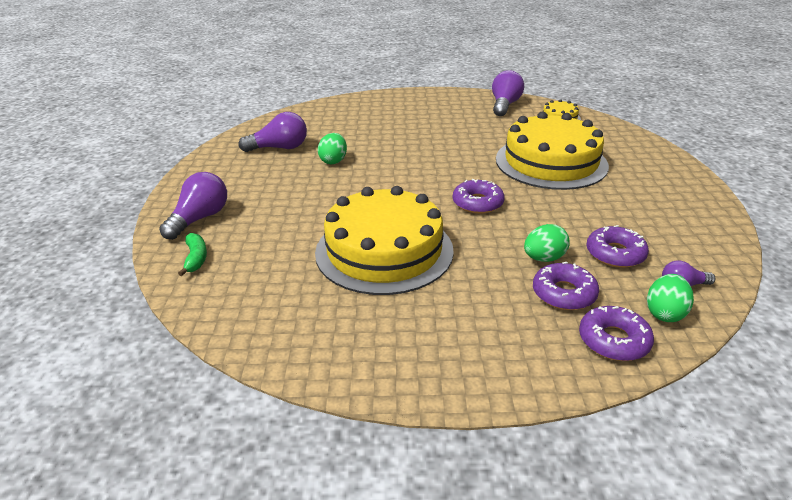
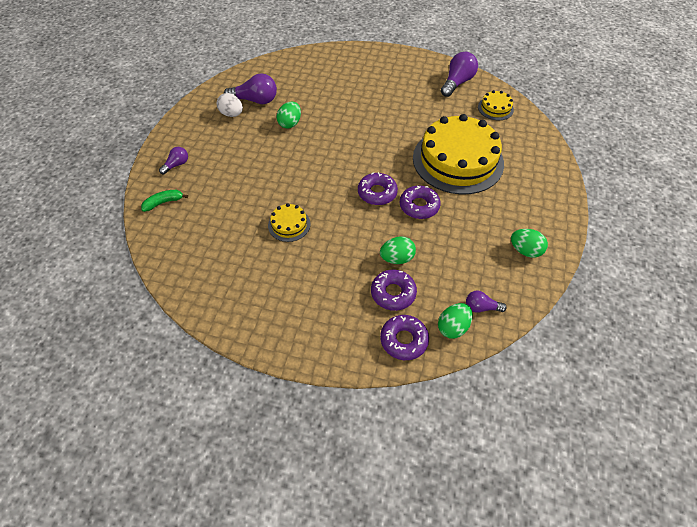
camera: 15 degrees right, 20 degrees up
purple light bulb [159,172,227,240] -> purple light bulb [159,147,188,174], size x0.56
green banana [178,233,207,276] -> green banana turned 120 degrees counterclockwise [141,190,188,212]
yellow cake [315,186,454,295] -> yellow cake [268,203,311,242], size x0.43
purple donut [586,225,649,268] -> purple donut moved to [400,185,441,219]
none -> white egg [217,93,243,117]
none -> green egg [511,229,548,258]

